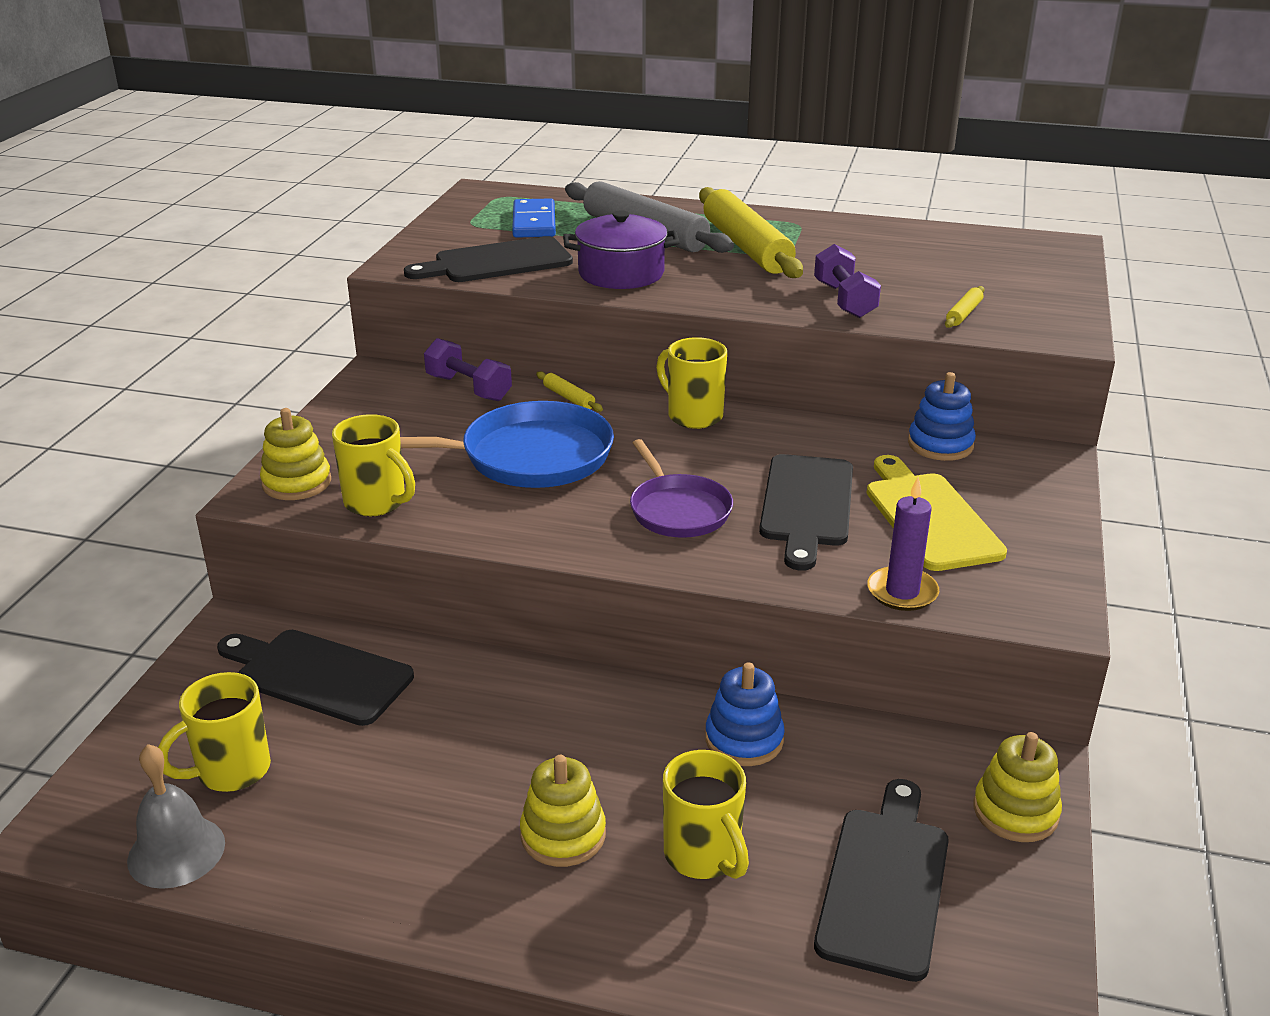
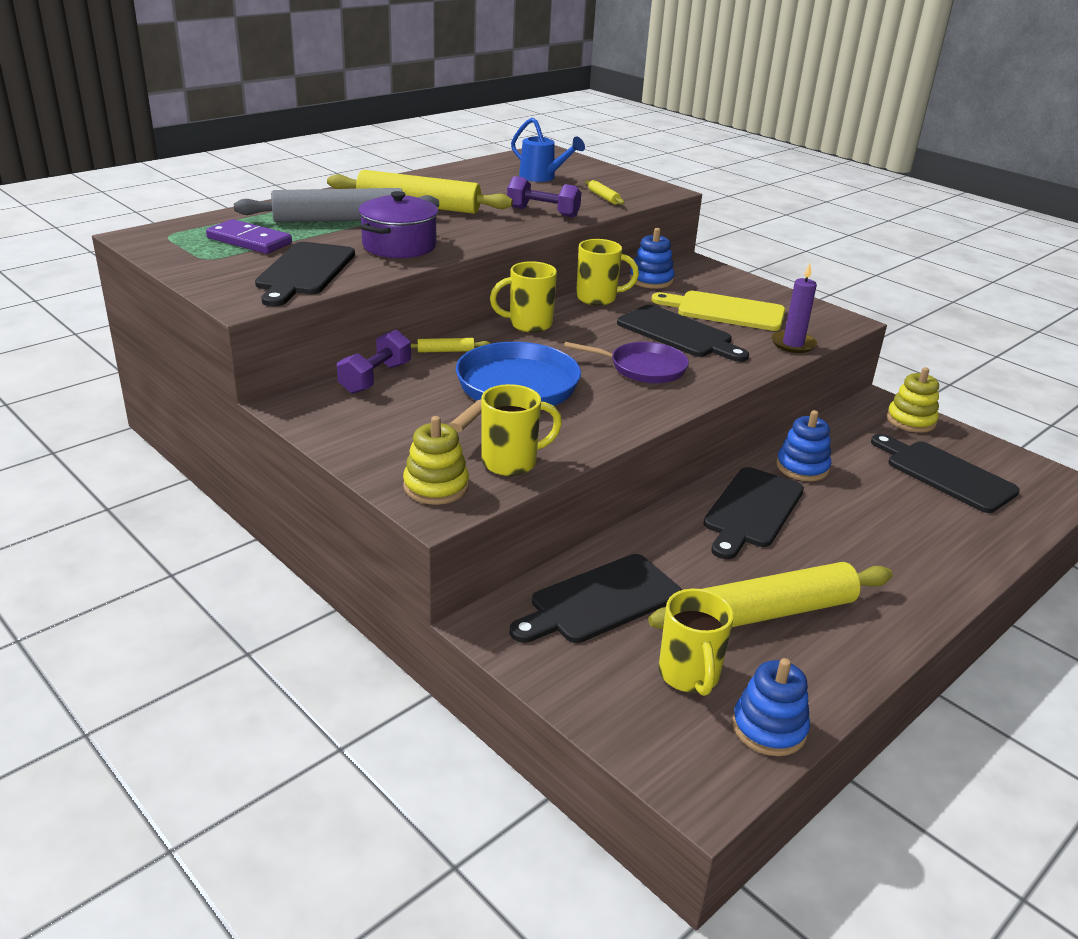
camera: 60 degrees left, 0 degrees up
grey bell [127,744,225,889] -> blue stacking toy [732,658,810,756]
purple dumbbell [424,338,512,401] -> purple dumbbell turned 45 degrees counterclockwise [337,329,411,394]
blue domino [512,198,556,238] -> purple domino [206,219,292,254]
yellow stacking toy [520,755,606,867] -> none
yellow mug [663,750,749,879] -> yellow mug moved to [576,239,639,306]
none -> blue watering can [511,117,585,182]
none -> yellow rolling pin [648,562,893,629]
none -> black cutting board [703,467,804,559]

